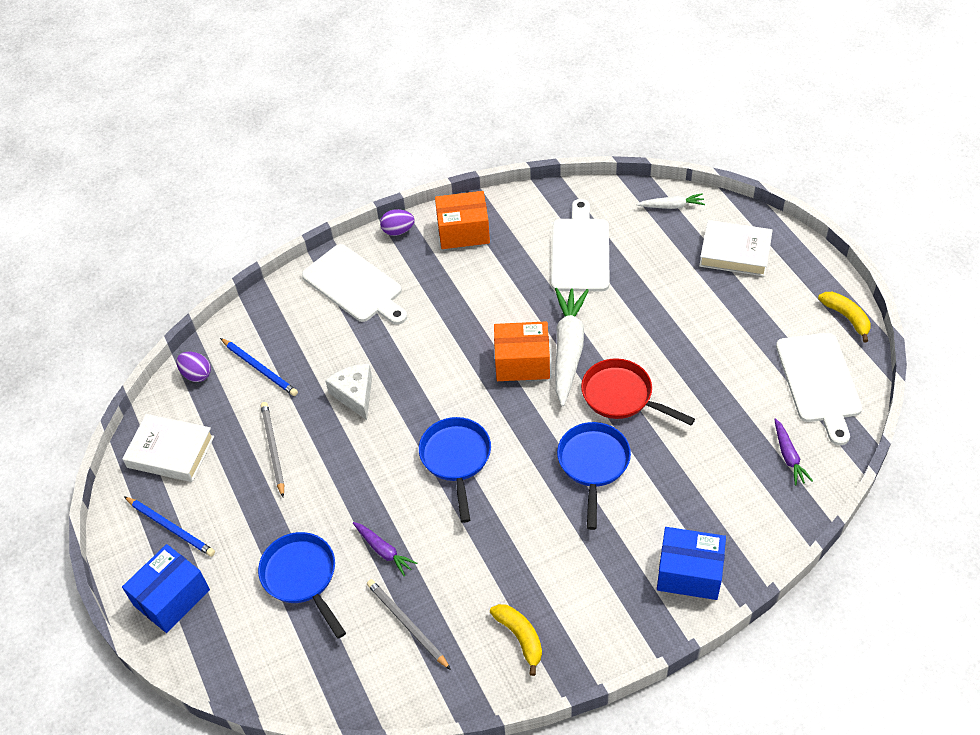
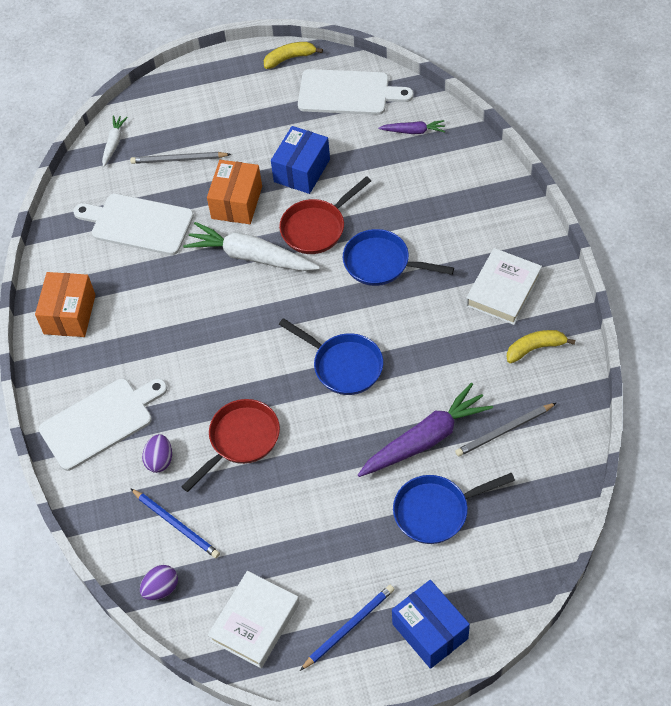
camera: 75 degrees left, 5 degrees up
blue pencil [220,338,298,396] -> blue pencil turned 75 degrees clockwise [130,488,220,558]
grey pencil [261,402,284,497] -> grey pencil moved to [130,152,231,164]
white cheese [325,364,372,420] -> red pan [181,399,280,492]
purple carrot [353,522,417,576] -> purple carrot [358,383,493,477], size x1.99
purple egg [380,209,415,236] -> purple egg moved to [142,434,172,473]
blue pan [419,417,491,523] -> blue pan turned 150 degrees counterclockwise [279,318,383,395]
orange box [494,321,550,381] -> orange box moved to [207,160,262,224]
blue box [657,527,726,600] -> blue box moved to [271,126,330,194]
white book [699,220,773,276] -> white book moved to [466,248,542,325]

